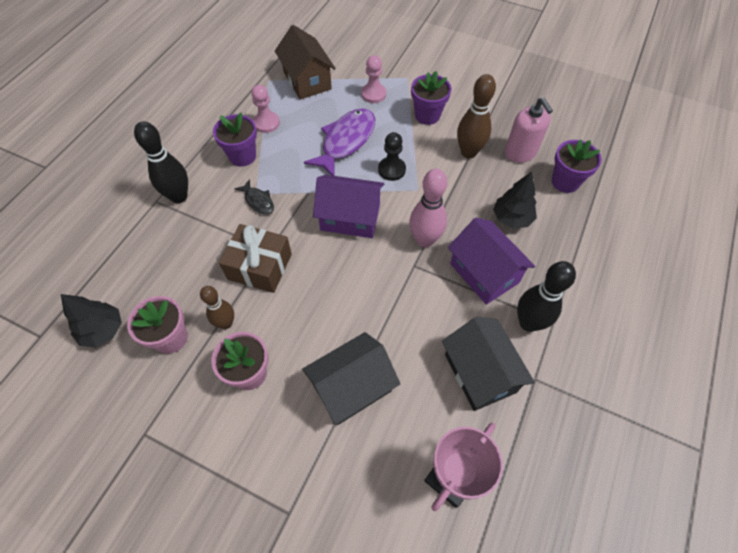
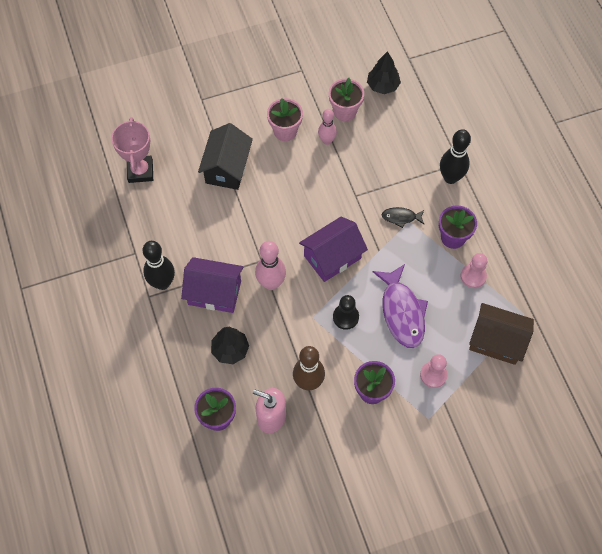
camera: 135 degrees right, 5 degrees up
brown bowling pin [200,286,234,329] -> pink bowling pin [318,109,337,145]
brown gift [219,224,292,293] -> none
black house [442,317,535,411] -> none

